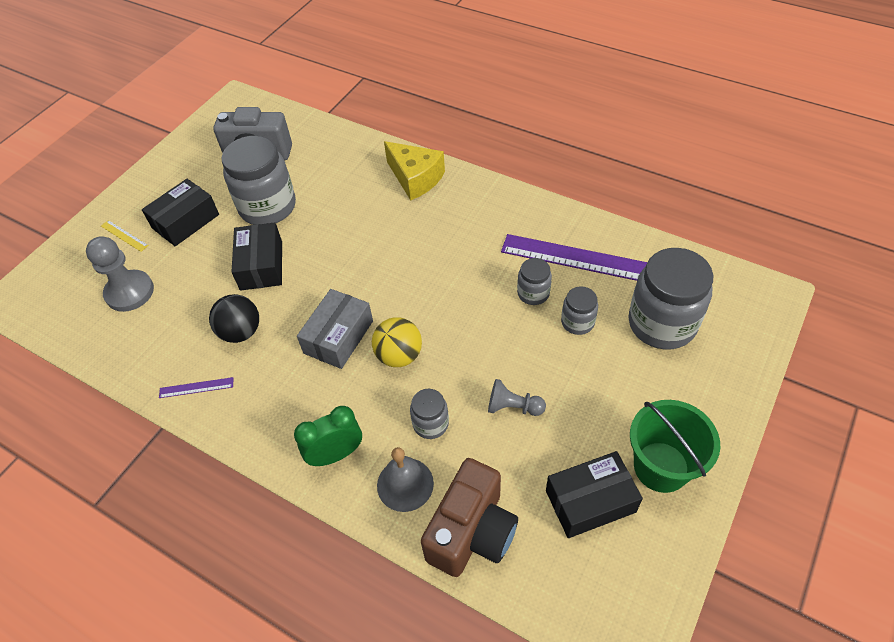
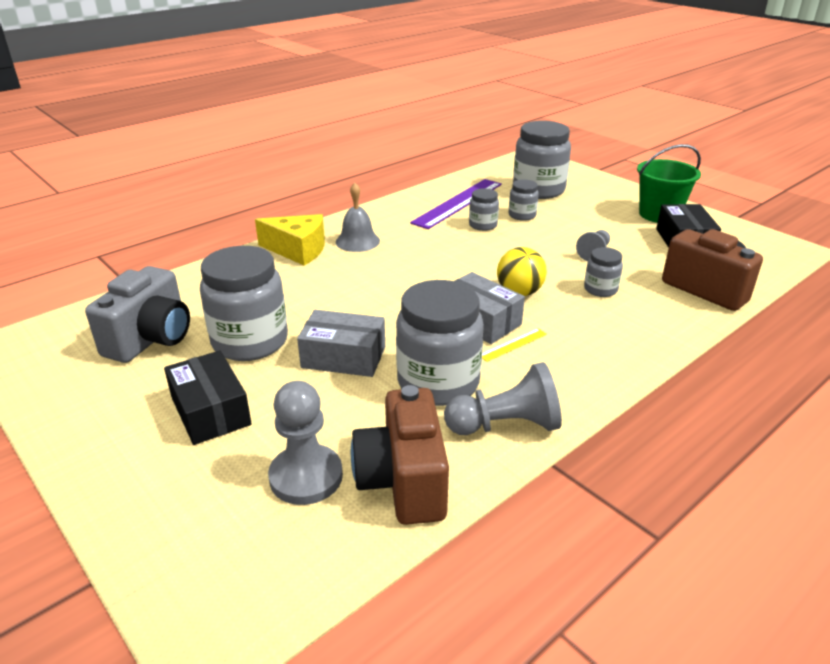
camera: 75 degrees left, 20 degrees down
yellow ruler [101,220,149,252] -> yellow ruler moved to [482,328,547,362]
purple ruler [159,377,233,398] -> grey pawn [444,362,562,435]
black ball [209,294,259,343] -> grey jar [396,280,484,406]
black box [231,222,282,291] -> grey box [297,310,385,377]
green clock [294,406,362,466] -> none
grey bell [377,447,434,512] -> grey bell moved to [336,183,380,252]
yellow cheese [384,141,445,200] -> yellow cheese turned 45 degrees clockwise [255,214,325,266]
none -> brown camera [351,385,449,525]

